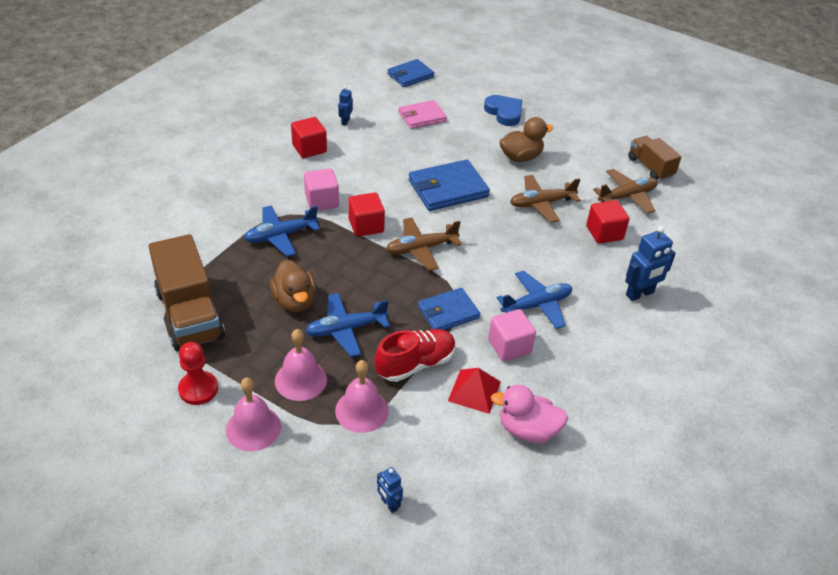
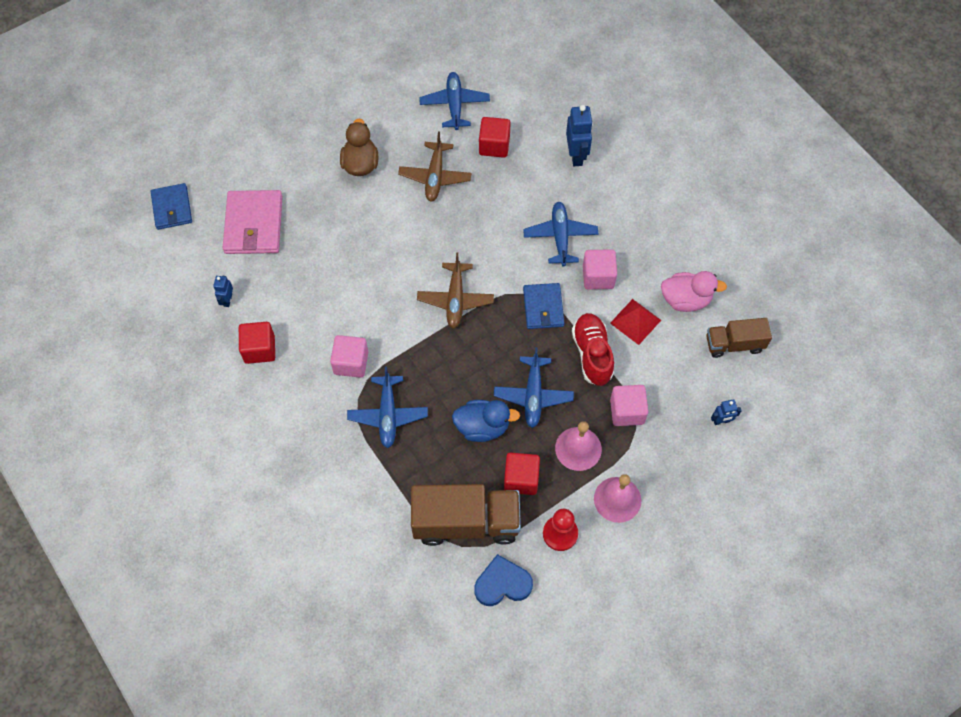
camera: 65 degrees left, 20 degrees up
brown duck [270,259,316,312] -> blue duck [452,400,520,442]
pink bell [335,360,389,433] -> pink cube [610,385,648,426]
blue robot [338,86,353,126] -> blue robot turned 60 degrees clockwise [213,276,233,307]
red cube [348,192,385,237] -> red cube moved to [504,453,540,495]
pink wallet [399,100,447,129] -> pink wallet [223,190,283,254], size x1.52
blue wallet [409,159,490,211] -> none
blue heart [484,95,522,126] -> blue heart moved to [474,554,533,606]
pink duck [491,385,568,443] -> pink duck turned 120 degrees counterclockwise [661,271,727,312]
brown plane [593,169,658,214] -> blue plane [419,72,490,130]
brown truck [628,136,681,181] -> brown truck moved to [706,318,772,358]

